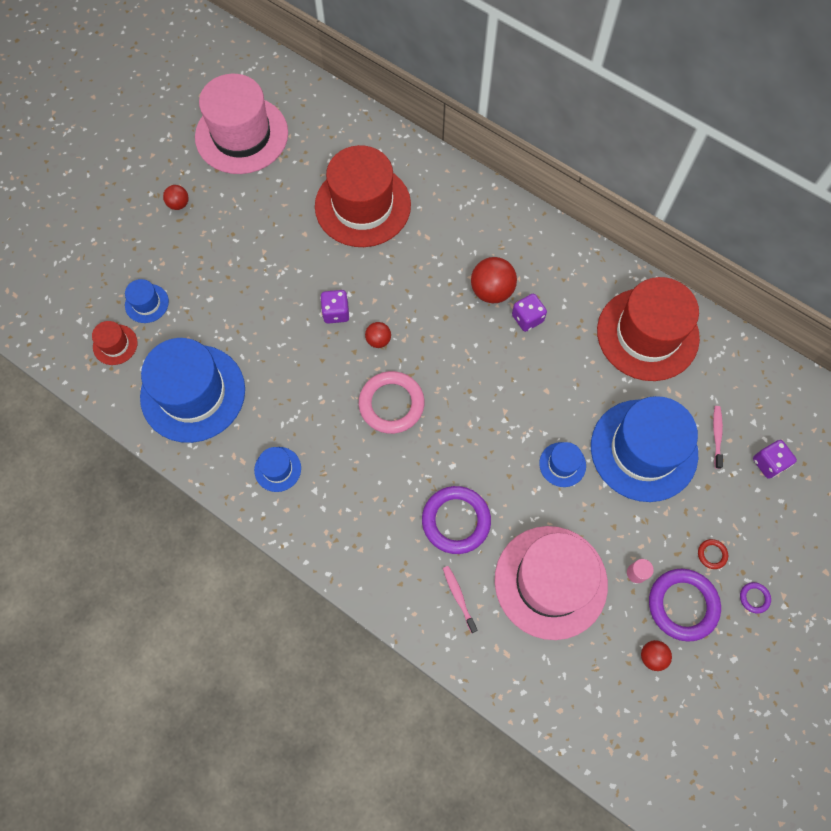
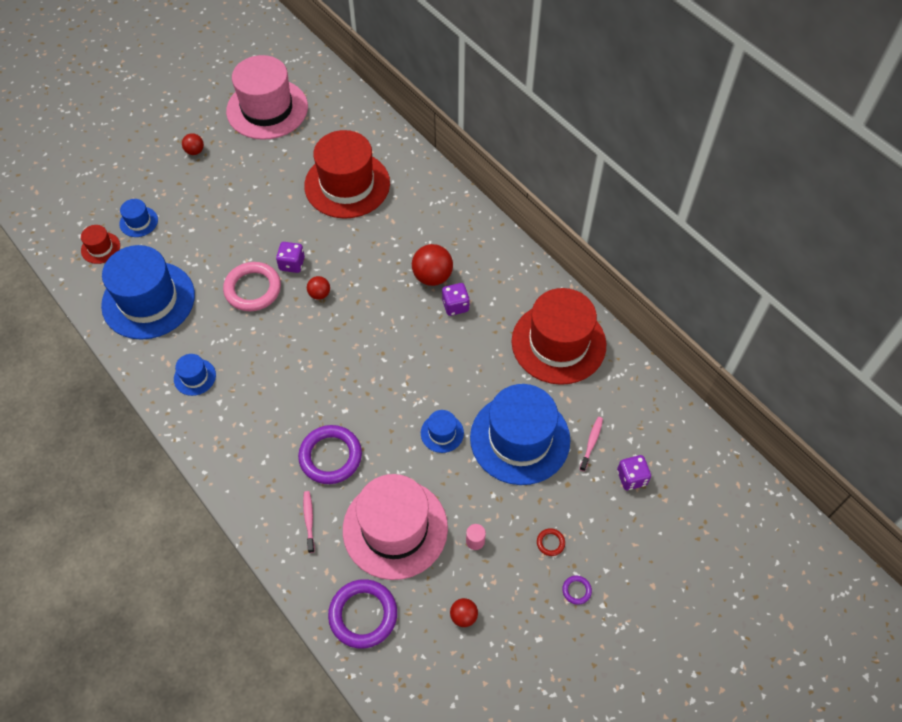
camera: 15 degrees right, 10 degrees down
pink ring [359,371,424,434] -> pink ring moved to [223,262,281,311]
purple ring [649,569,721,642] -> purple ring moved to [328,579,397,649]

